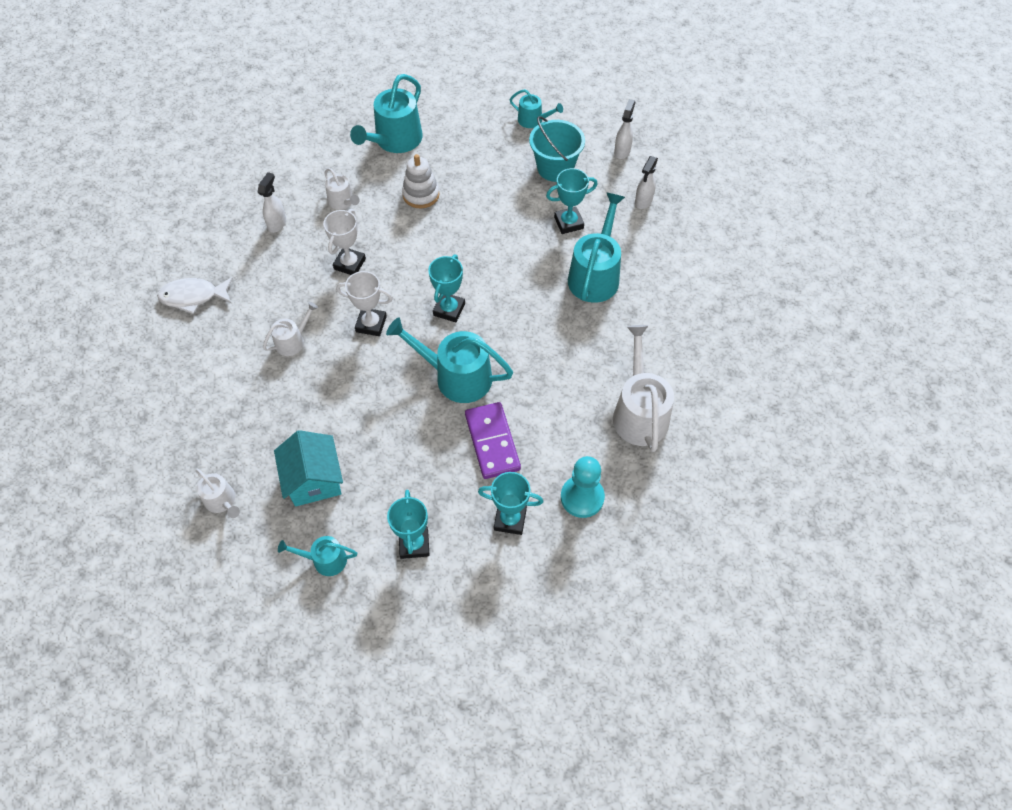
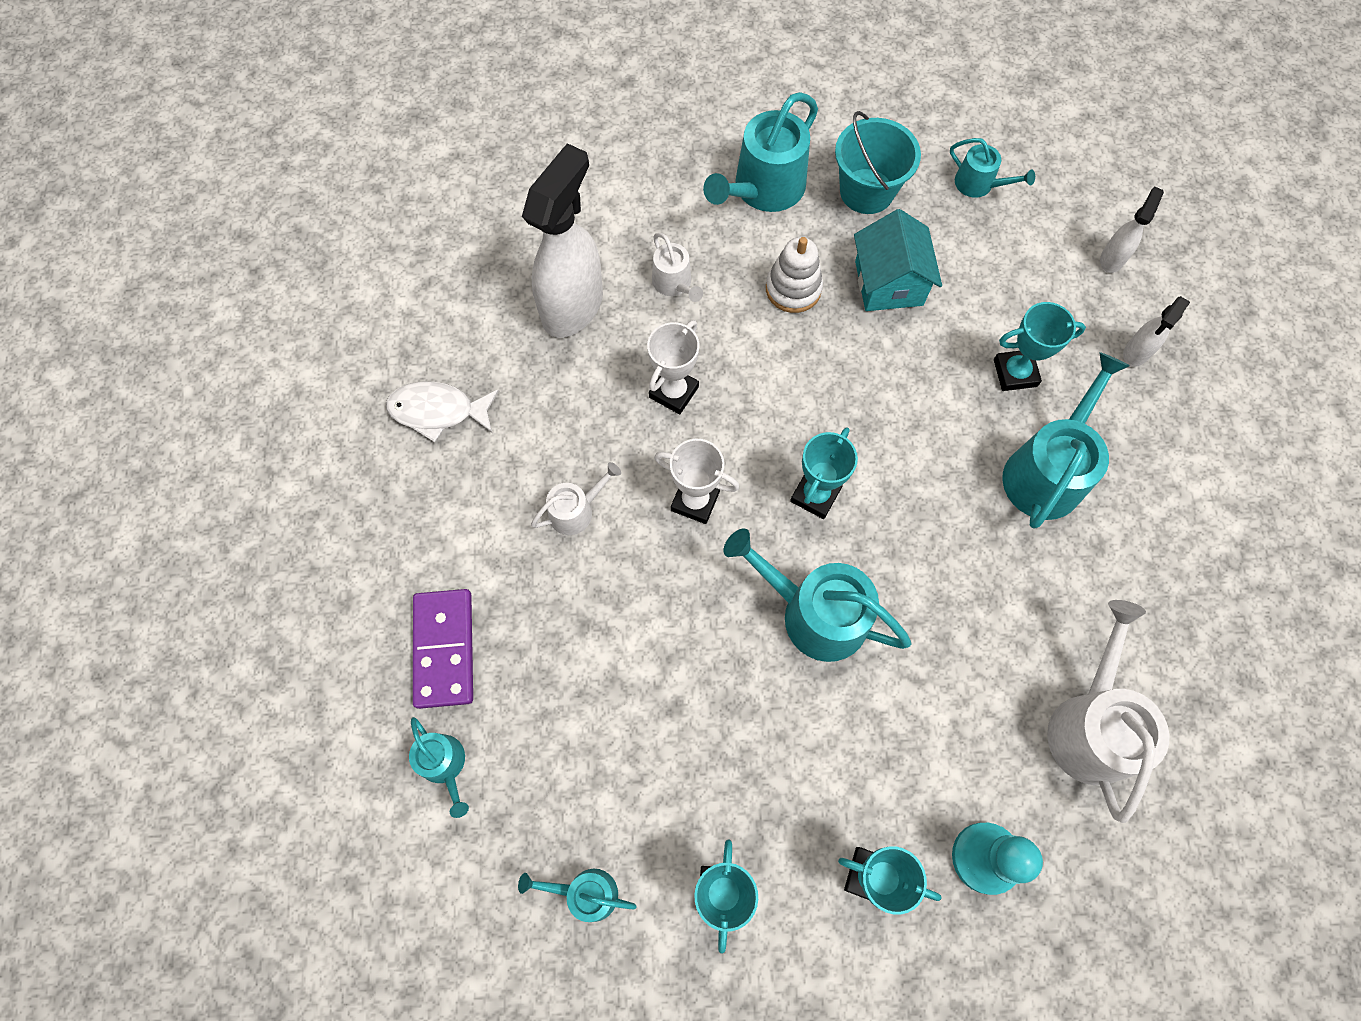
camera: 10 degrees right, 10 degrees up
white watering can [196,469,240,518] -> turquoise watering can [409,717,469,818]
white spray bottle [258,172,286,233] -> white spray bottle [522,143,603,338], size x2.11
turquoise house [274,430,343,507] -> turquoise house moved to [854,209,942,311]
purple domino [465,402,521,479] -> purple domino moved to [413,589,473,709]
turquoise bucket [529,116,585,182] -> turquoise bucket moved to [835,111,921,214]

